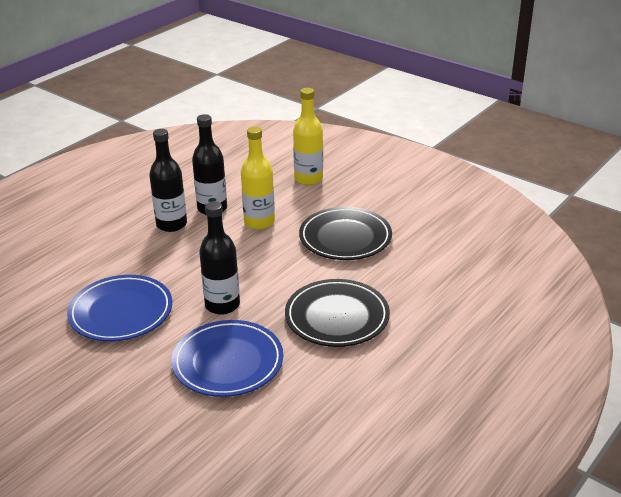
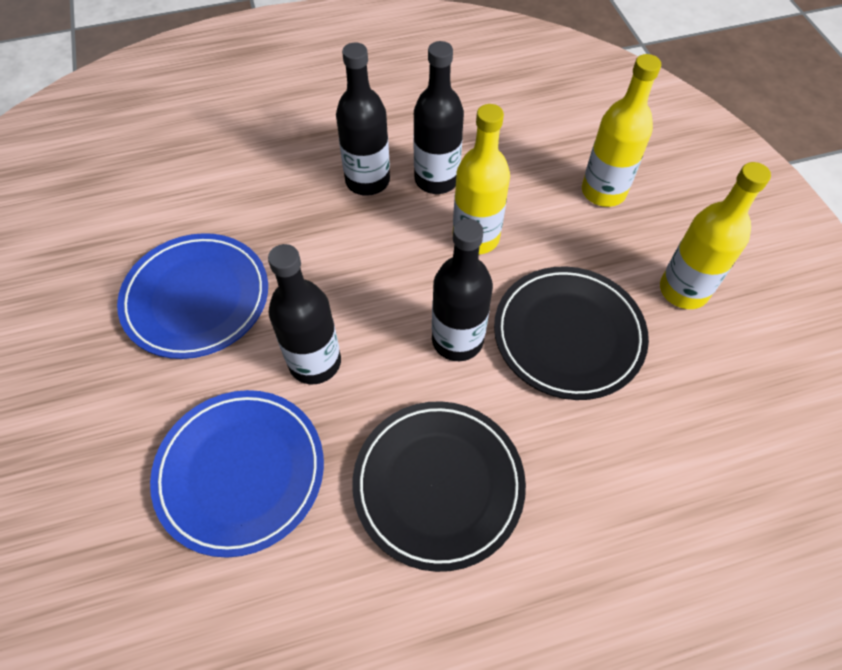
camera: 35 degrees right, 25 degrees up
none -> black bottle [432,219,493,361]
none -> yellow bottle [660,162,771,309]

